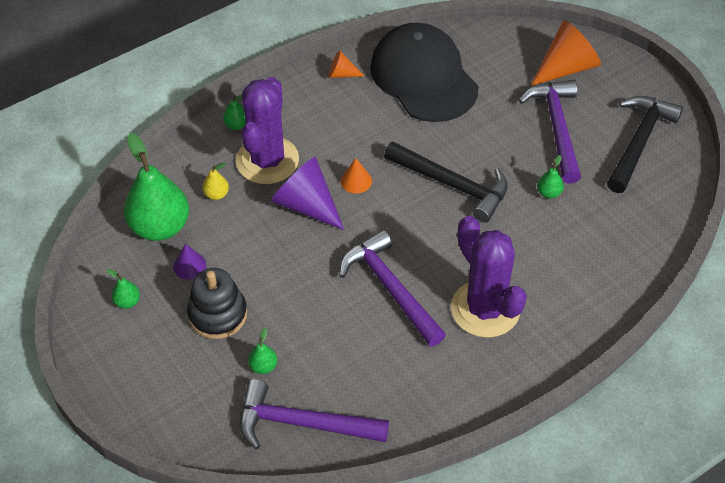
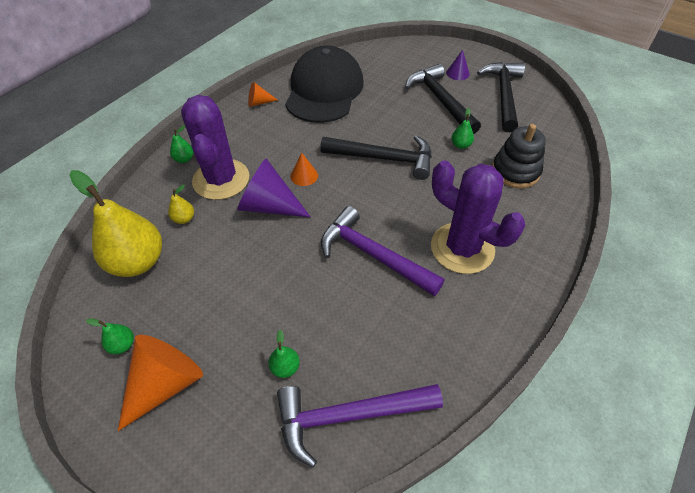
camera: 20 degrees left, 0 degrees up
green pear [124,133,189,241] -> yellow pear [69,170,162,277]
purple cone [173,244,207,280] -> purple cone moved to [446,50,470,80]
black stacking toy [187,268,247,339] -> black stacking toy moved to [492,124,546,188]
black cap [370,23,479,122] -> black cap turned 60 degrees clockwise [285,45,364,123]
purple hammer [519,80,581,183] -> black hammer [405,64,481,134]
orange cone [531,20,601,86] -> orange cone moved to [118,335,203,431]

